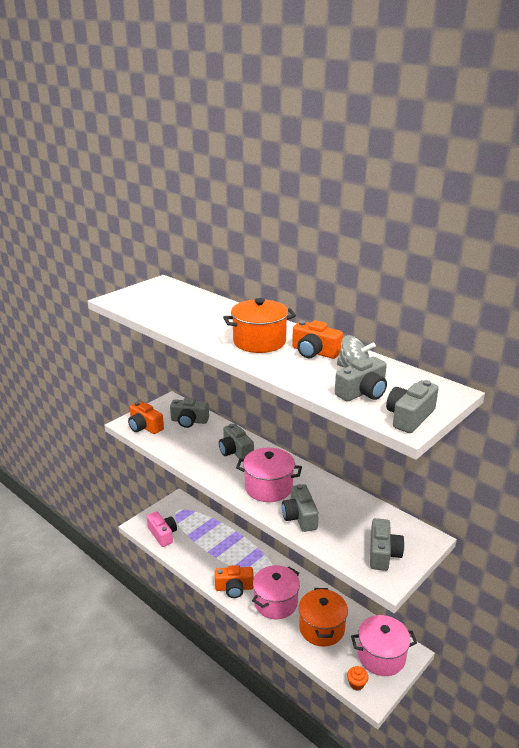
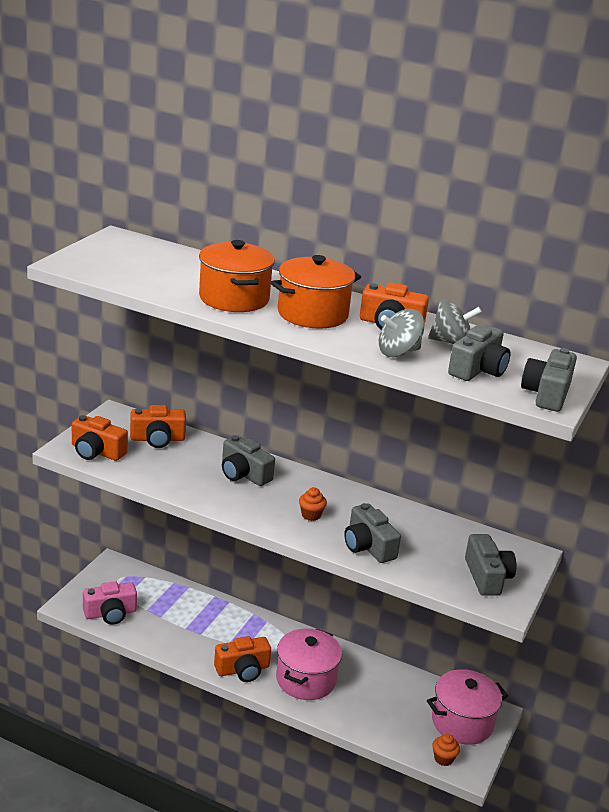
camera: 20 degrees left, 0 degrees up
pink camera [147,511,177,547] -> pink camera turned 120 degrees clockwise [83,581,137,625]
grey camera [170,398,209,428] -> orange camera [130,405,186,448]
pink pot [236,447,302,502] -> orange cupcake [299,487,327,521]
orange pot [299,588,348,647] -> orange pot moved to [199,240,275,312]
none -> grey spinning top [379,309,425,357]

